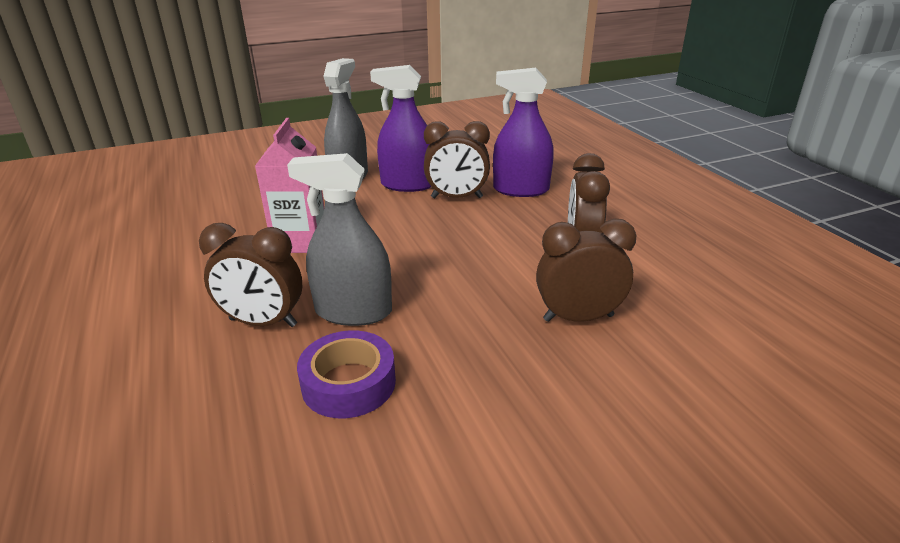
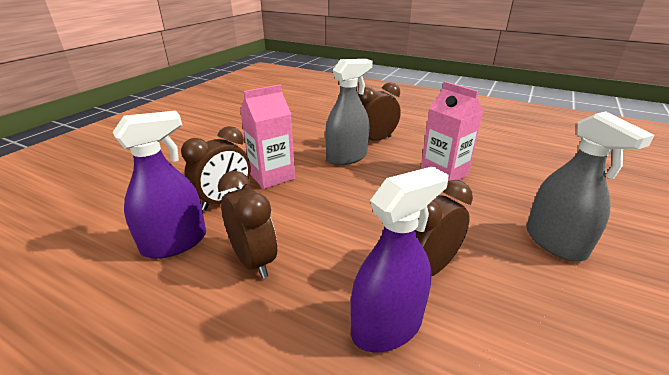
camera: 140 degrees right, 0 degrees up
purple tape [297,330,396,418] -> none
purple spray bottle [370,65,432,192] -> purple spray bottle moved to [113,111,206,259]
none -> pink carton [240,84,295,189]

